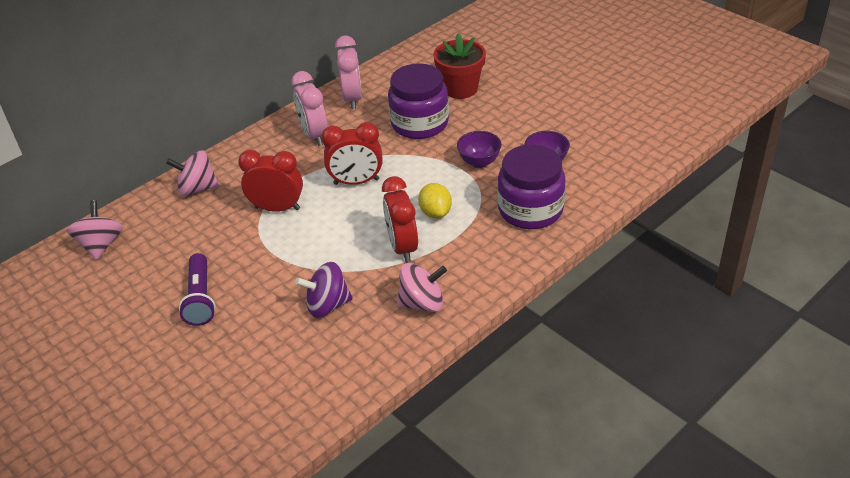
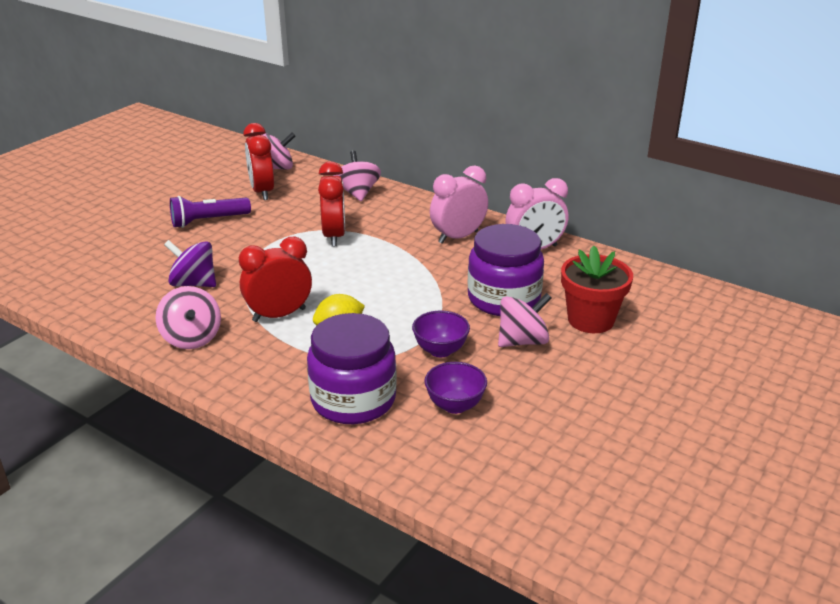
camera: 75 degrees right, 10 degrees down
purple spinning top [295,262,353,318] -> purple spinning top turned 45 degrees counterclockwise [164,240,216,287]
red clock [321,122,383,185] -> red clock moved to [243,123,274,200]
none -> pink spinning top [498,293,552,347]

